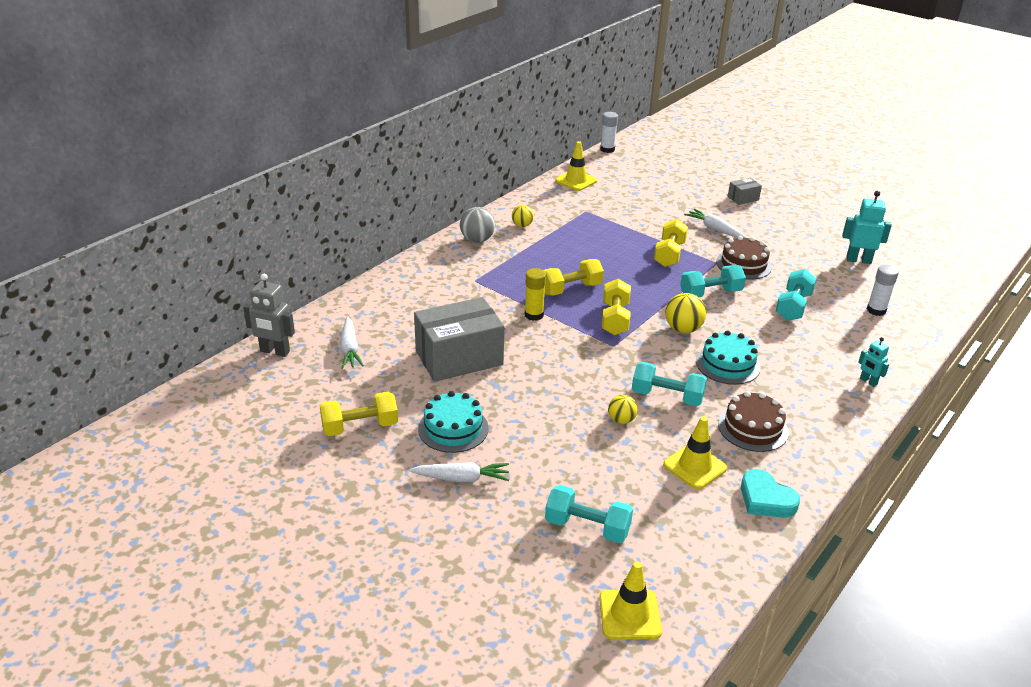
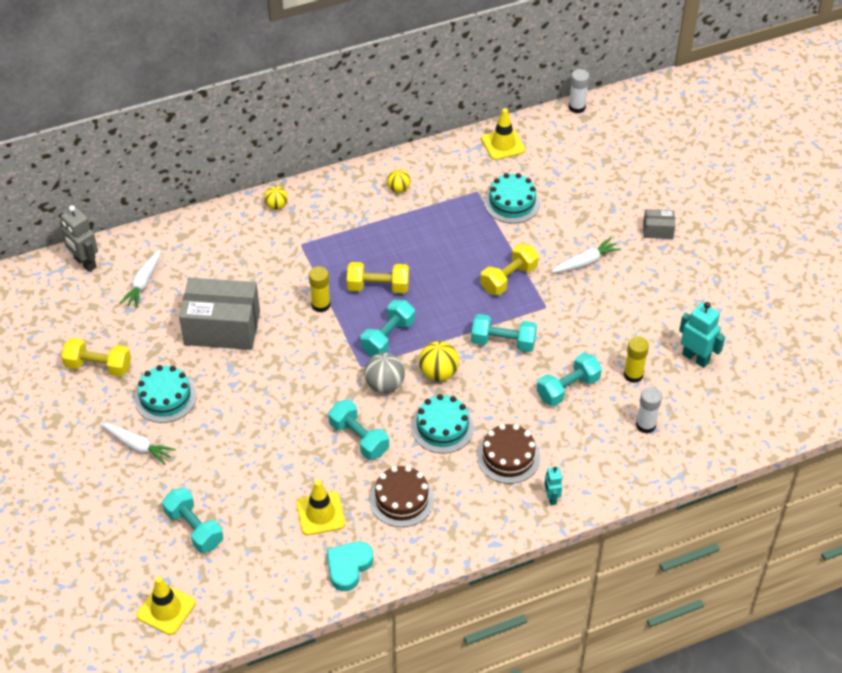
camera: 30 degrees right, 15 degrees up
grey ball [460,207,495,243] -> grey ball moved to [364,353,405,393]
yellow dumbbell [602,279,631,335] -> turquoise dumbbell [360,299,415,357]
yellow ball [608,395,638,424] -> yellow ball moved to [264,186,288,210]
white carrot [684,209,746,238] -> white carrot turned 75 degrees clockwise [551,237,621,273]
brown cake [716,236,772,280] -> brown cake moved to [477,424,540,484]
turquoise heart [741,469,800,518] -> turquoise heart turned 45 degrees clockwise [327,541,374,591]
none -> turquoise cake [484,173,540,224]
none -> yellow glue stick [624,336,649,383]

